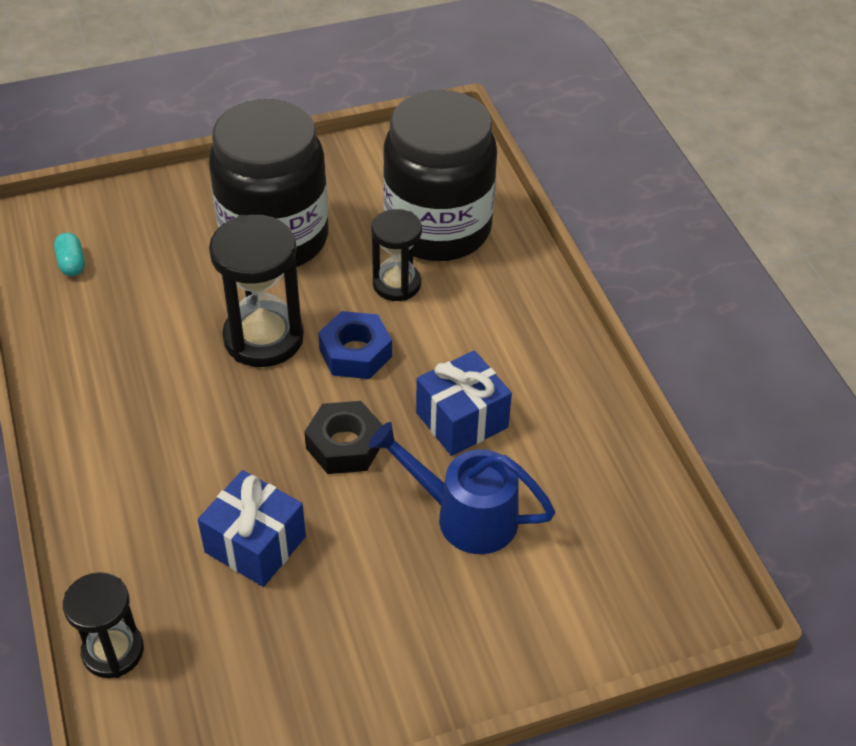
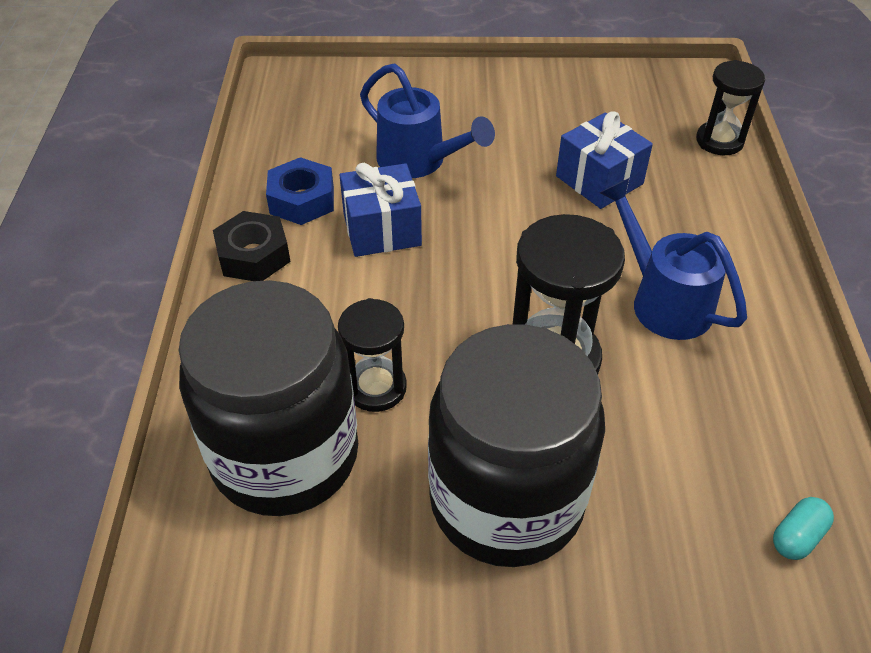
camera: 160 degrees left, 0 degrees up
turquoise capsule [54,233,85,276] -> turquoise capsule turned 45 degrees clockwise [773,497,834,560]
black nut [304,401,383,474] -> black nut moved to [213,211,291,281]
blue nut [318,311,392,379] -> blue nut moved to [266,157,334,225]
none -> blue watering can [600,178,747,340]

